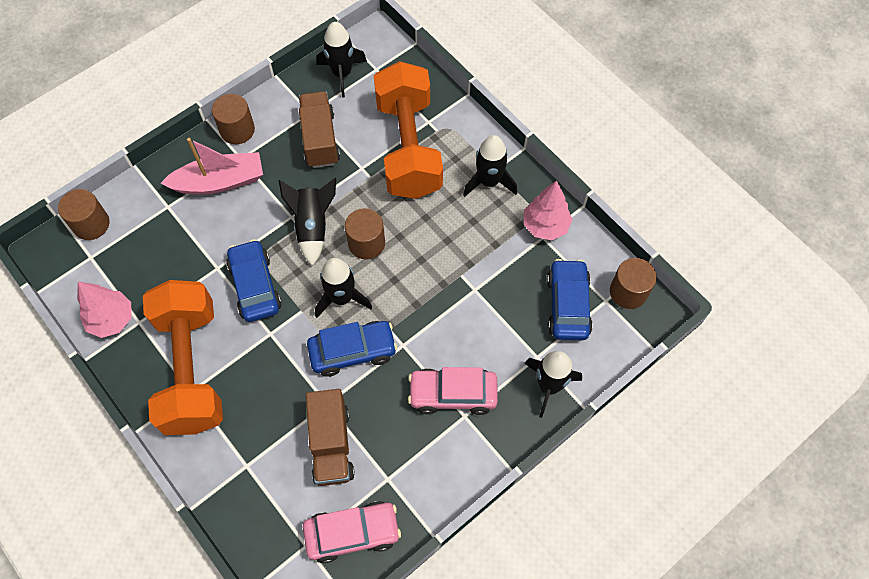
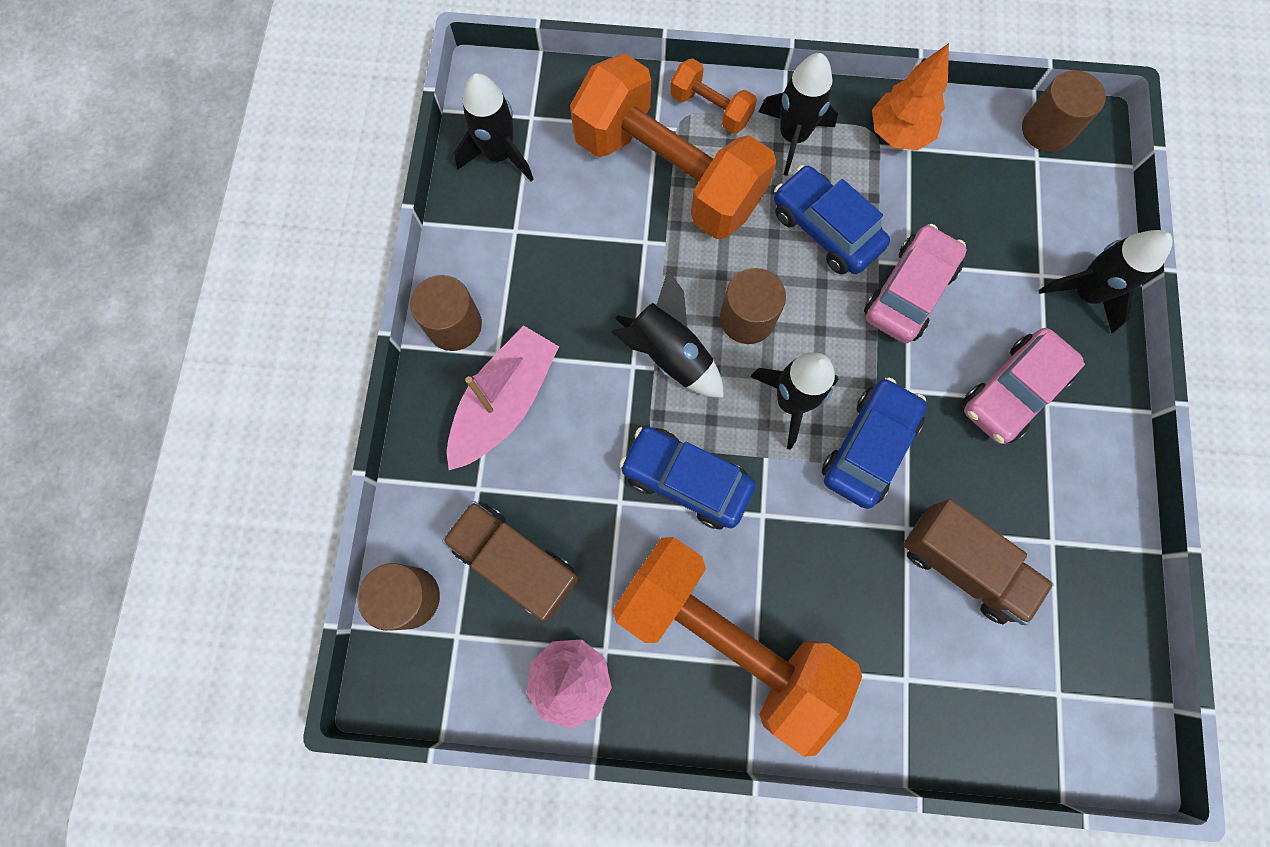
camera: 45 degrees left, 10 degrees up
brown truck [299,91,340,168] -> brown truck moved to [442,501,579,621]
pink car [303,501,401,563] -> pink car moved to [864,224,967,343]
pink tree [524,180,573,240] -> orange tree [872,43,949,150]
blue car [547,259,593,340] -> blue car moved to [774,165,890,274]
none -> orange dumbbell [670,58,757,134]

